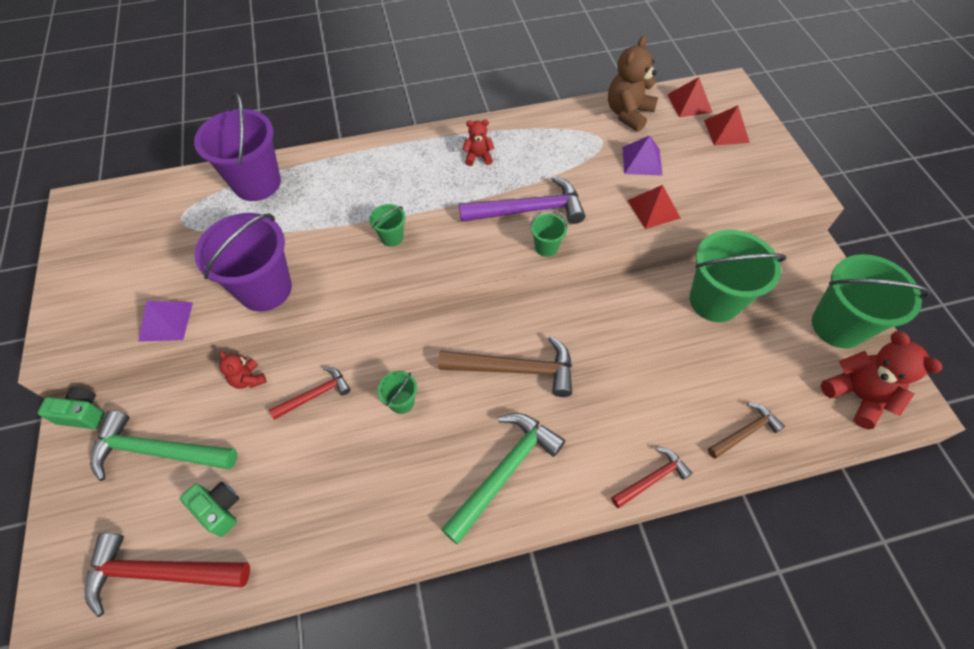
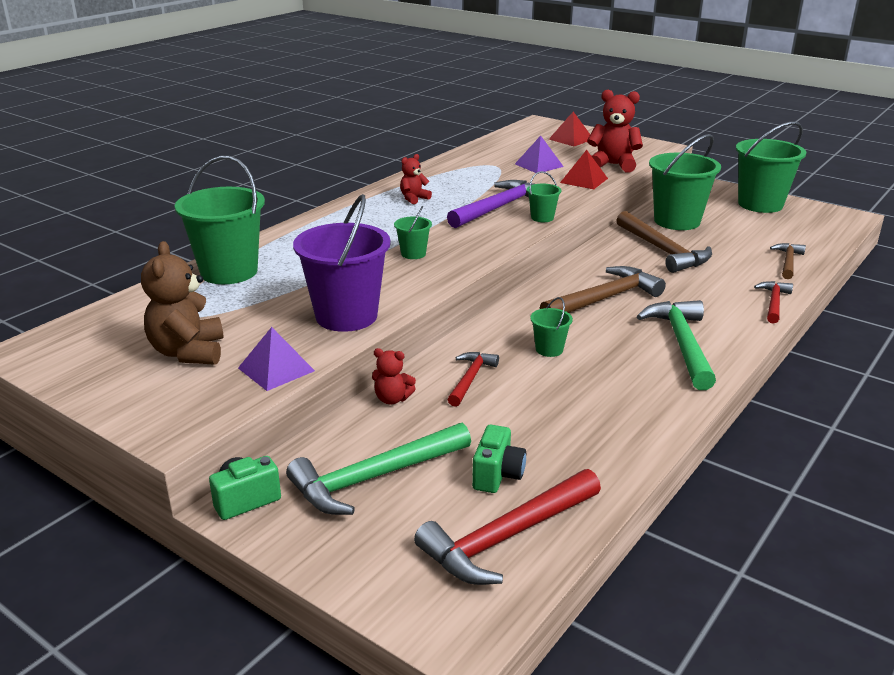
camera: 40 degrees left, 30 degrees down
green camera [180,482,239,537] -> green camera turned 105 degrees clockwise [472,425,526,493]
purple bucket [194,93,281,201] -> green bucket [175,156,265,284]
brown teddy bear [608,36,658,132] -> brown teddy bear moved to [141,241,224,365]
red pyramid [667,77,713,118] -> none
red teddy bear [821,331,942,429] -> red teddy bear moved to [587,90,643,173]
none -> brown hammer [616,211,712,273]

